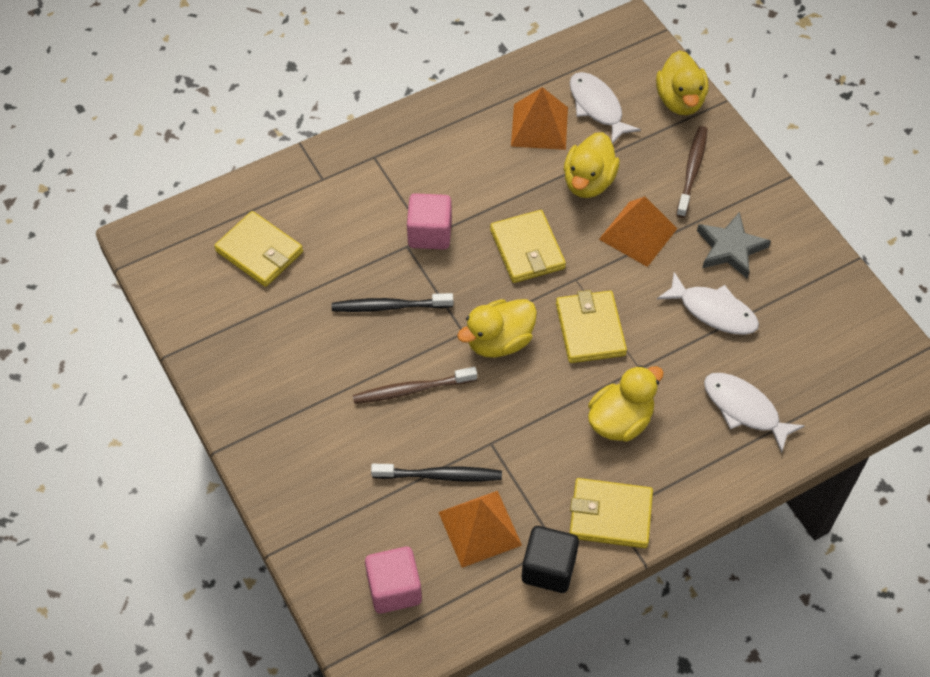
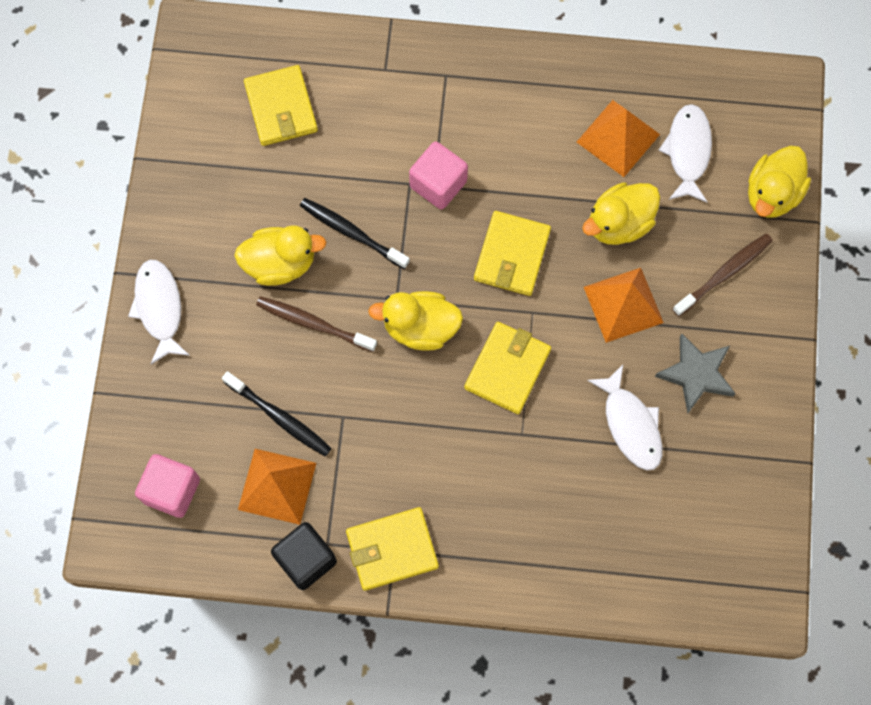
camera: 35 degrees right, 15 degrees up
yellow wallet [570,478,653,548] -> yellow wallet turned 60 degrees counterclockwise [346,507,439,591]
yellow duck [588,365,664,442] -> yellow duck moved to [234,225,327,286]
white fish [704,373,805,453] -> white fish moved to [128,260,190,364]

